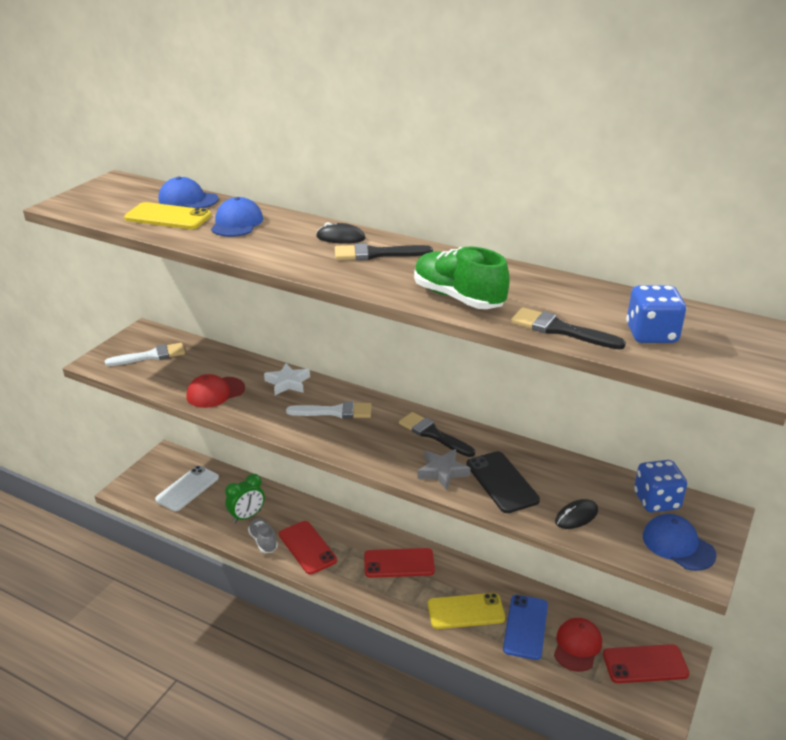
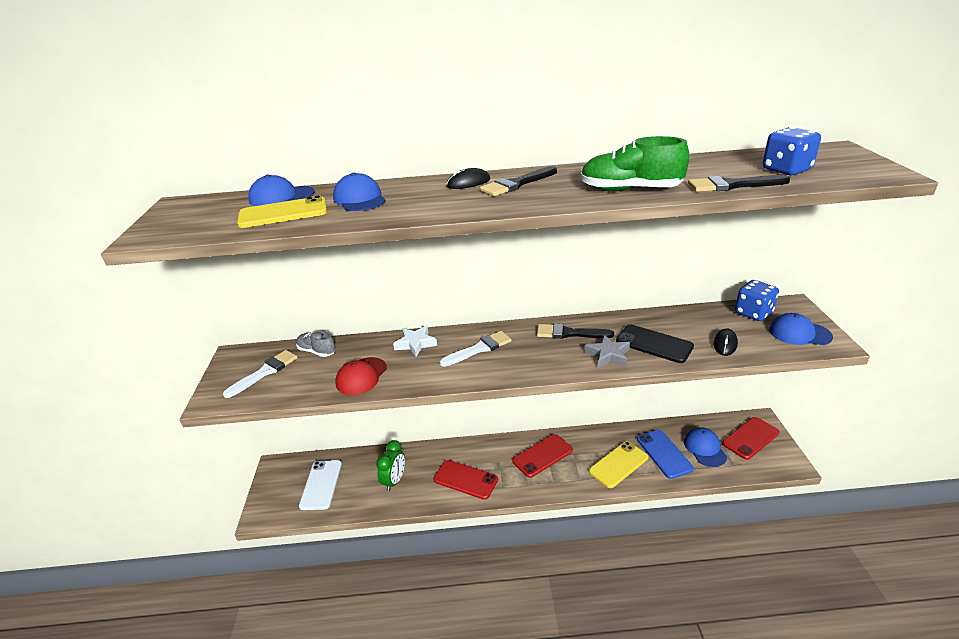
camera: 30 degrees left, 0 degrees up
grey shoe [248,518,278,553] -> grey shoe moved to [296,330,336,357]
red cap [554,618,602,672] -> blue cap [684,427,727,467]

